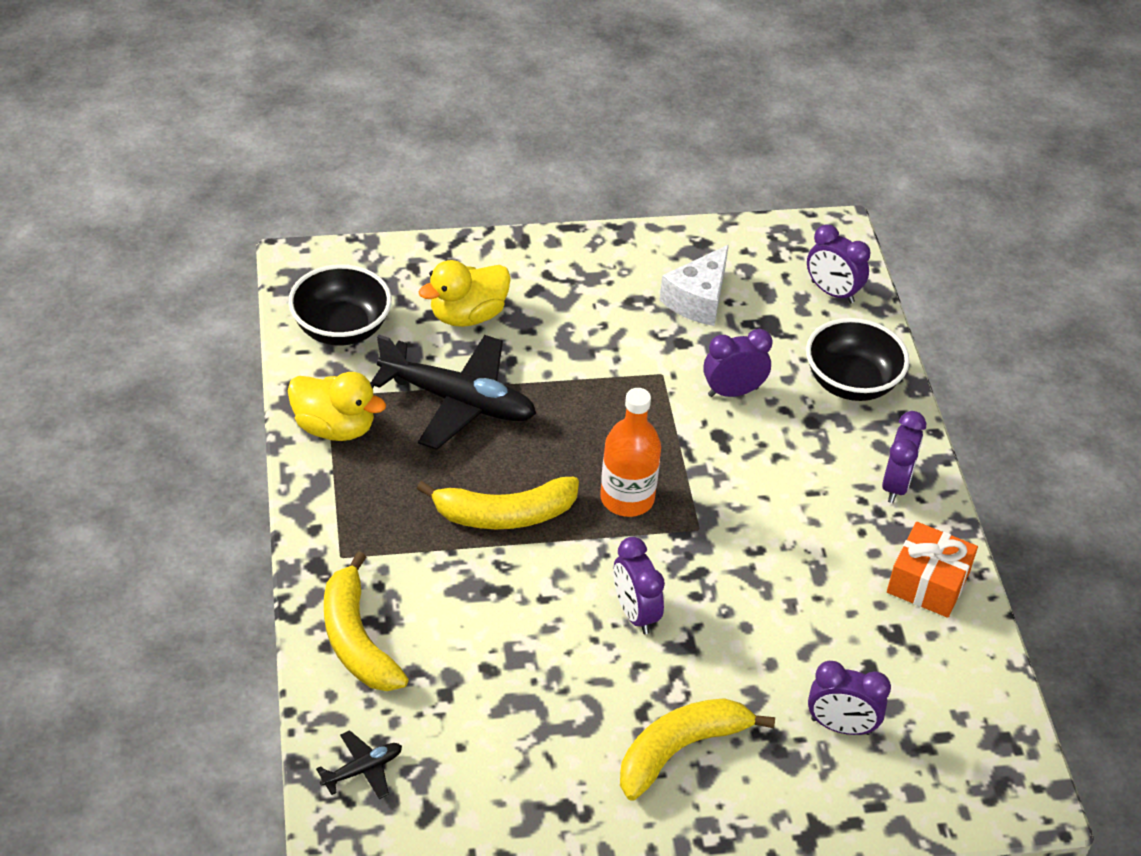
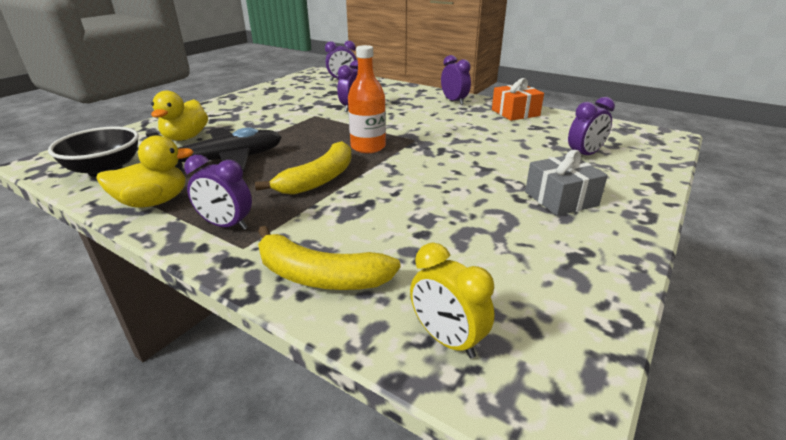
camera: 45 degrees left, 15 degrees down
black plane [316,730,402,799] -> yellow clock [410,243,495,358]
purple clock [613,537,665,634] -> purple clock moved to [184,155,252,230]
yellow banana [620,698,775,800] -> grey gift [525,150,608,216]
white cheese [660,245,729,326] -> none
black bowl [806,318,910,401] -> none

